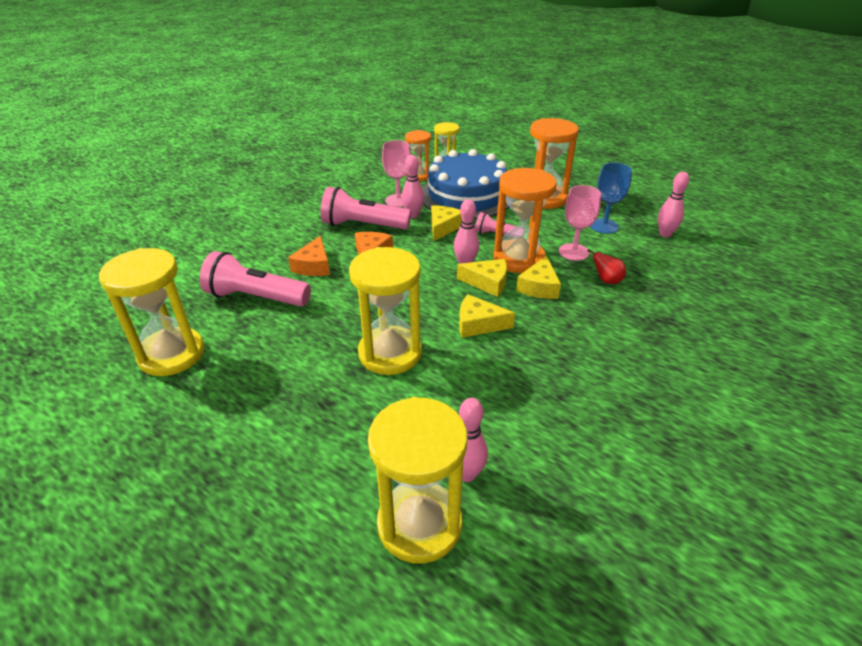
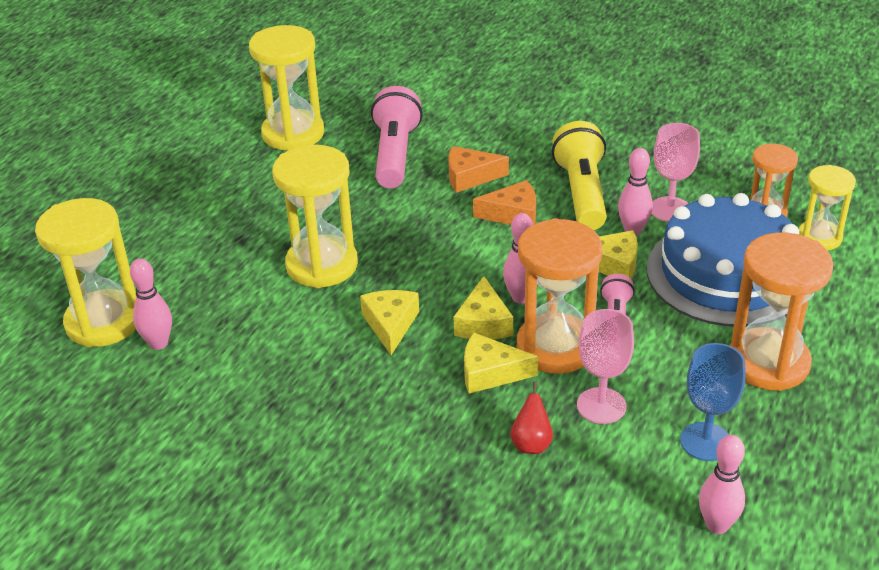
camera: 80 degrees right, 0 degrees up
pink flashlight [321,187,411,229] -> yellow flashlight [552,121,607,230]

